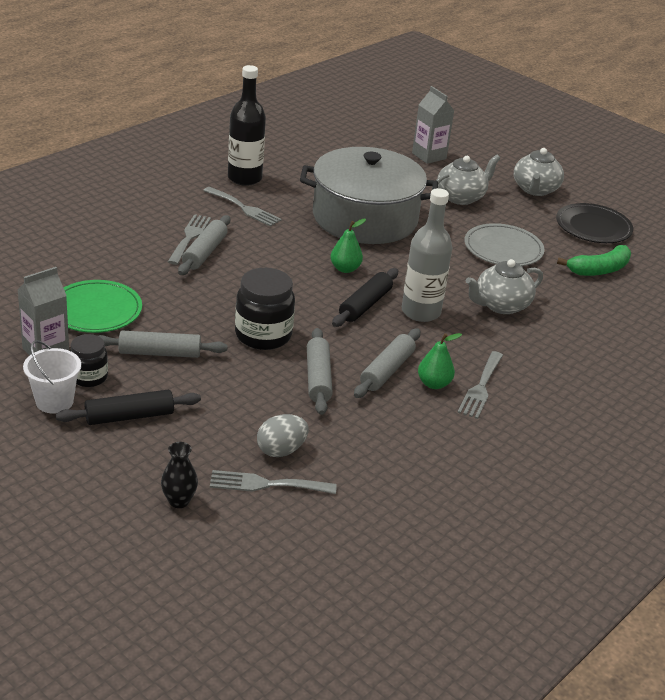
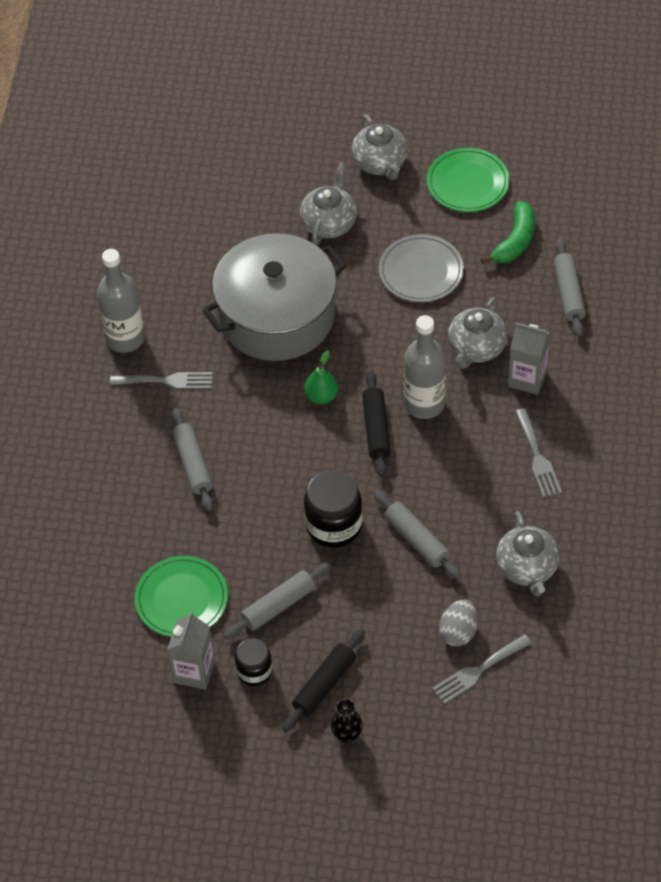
camera: 30 degrees left, 20 degrees up
white bucket [23,340,81,413] -> none
black vase [161,442,198,508] -> black vase moved to [331,698,363,743]
grey fork [168,214,211,265] -> none
black bottle [228,65,266,186] -> grey bottle [97,249,145,353]
grey rolling pin [354,329,420,398] -> grey rolling pin moved to [554,239,586,337]
grey carton [412,86,454,164] -> grey carton moved to [508,322,550,395]
green pear [418,333,462,389] -> none
black plate [556,203,633,243] -> green plate [427,148,510,212]
none -> grey teapot [496,511,560,596]

